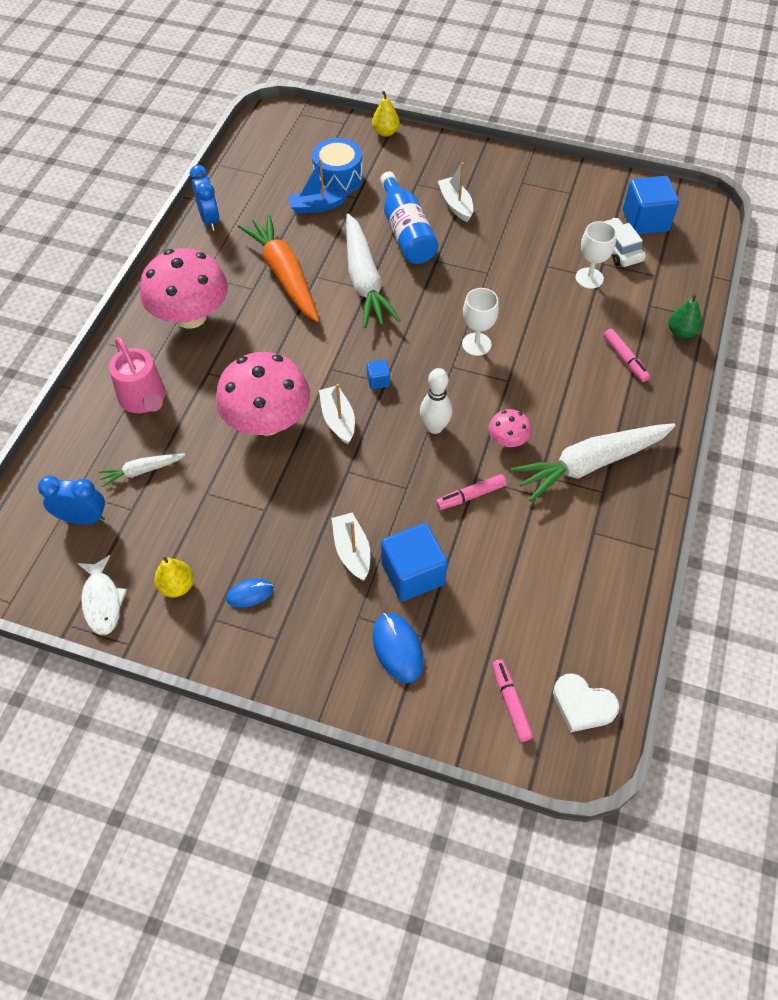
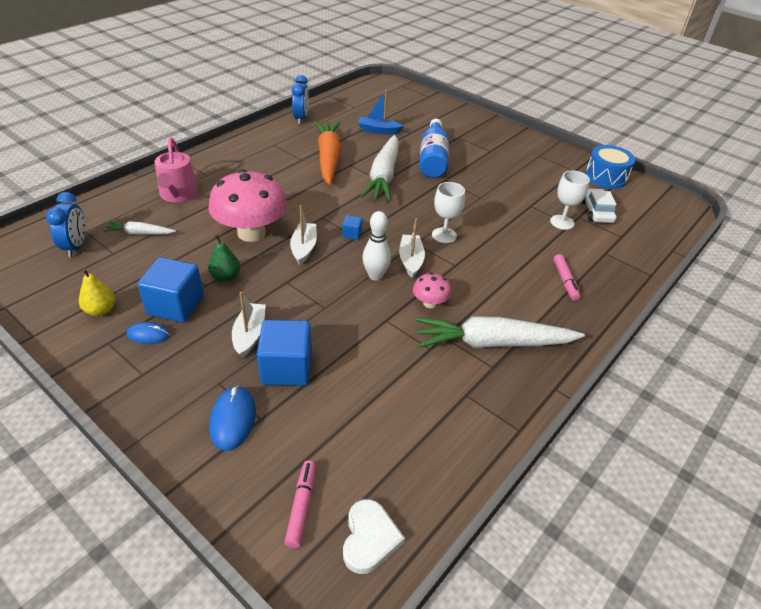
camera: 20 degrees right, 15 degrees down
blue clock [38,476,105,524] -> blue clock turned 60 degrees clockwise [46,192,86,257]
white fish [78,555,127,635] -> none
pink mushroom [140,248,228,329] -> none
blue drum [312,138,363,193] -> blue drum moved to [585,145,635,189]
yellow pear [372,91,400,137] -> none
pink marker [436,474,507,510] -> none
white boat [438,162,473,222] -> white boat moved to [399,218,425,278]
white heart [553,673,619,732] -> white heart turned 135 degrees counterclockwise [343,499,405,574]
blue cube [623,176,679,234] -> blue cube moved to [137,257,204,323]
green pear [668,293,702,339] -> green pear moved to [208,234,240,282]

